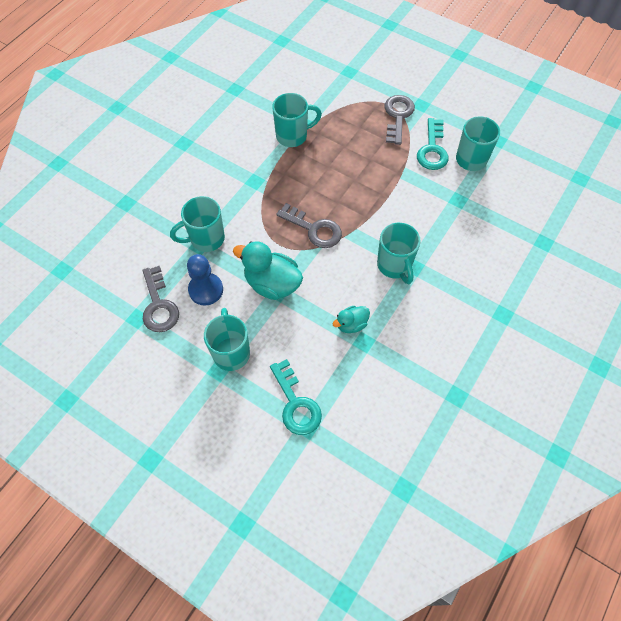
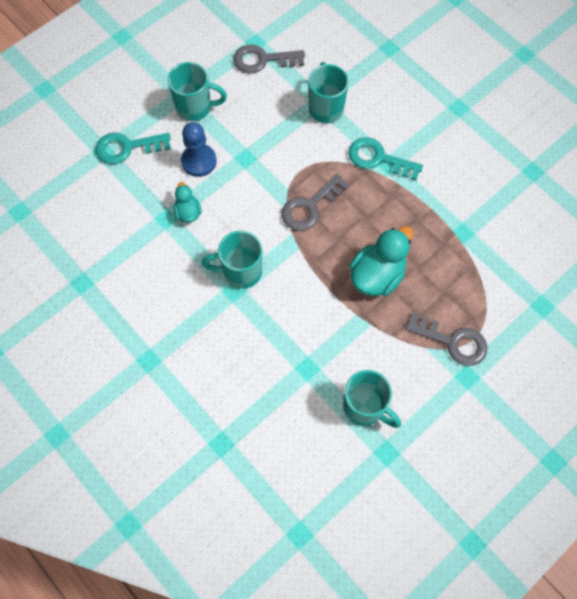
camera: 105 degrees right, 5 degrees up
blue pawn [187,254,223,306] -> blue pawn moved to [181,122,217,177]
turquoise duck [233,241,303,300] -> turquoise duck moved to [349,226,413,296]
turquoise mug [272,93,322,147] -> none
turquoise key [417,118,449,170] -> turquoise key moved to [348,137,423,181]

